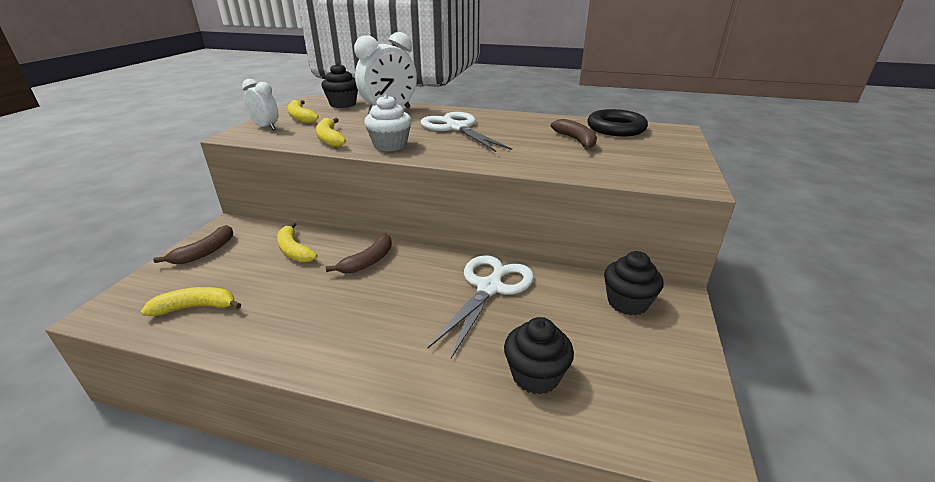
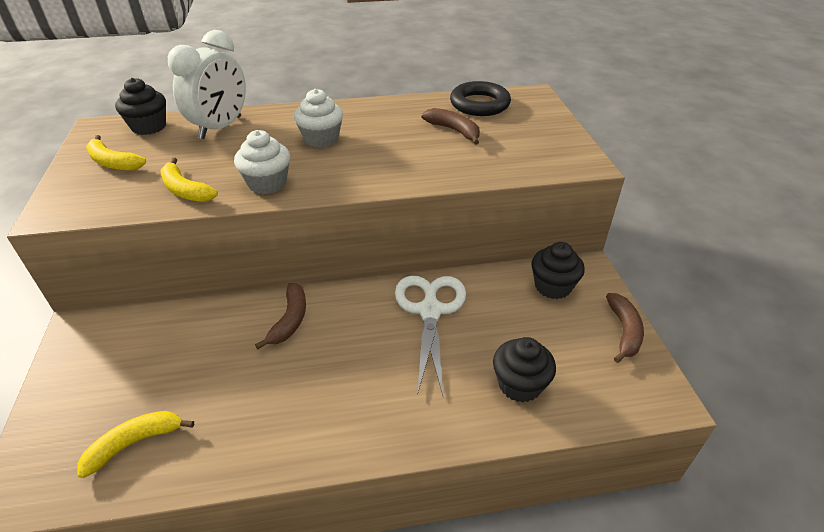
camera: 25 degrees left, 10 degrees up
brown banana [153,225,233,264] -> brown banana moved to [606,293,644,363]
white clock [242,79,278,130] -> none
yellow banana [277,222,317,262] -> none
white scissors [421,112,512,152] -> white cupcake [294,89,343,148]

